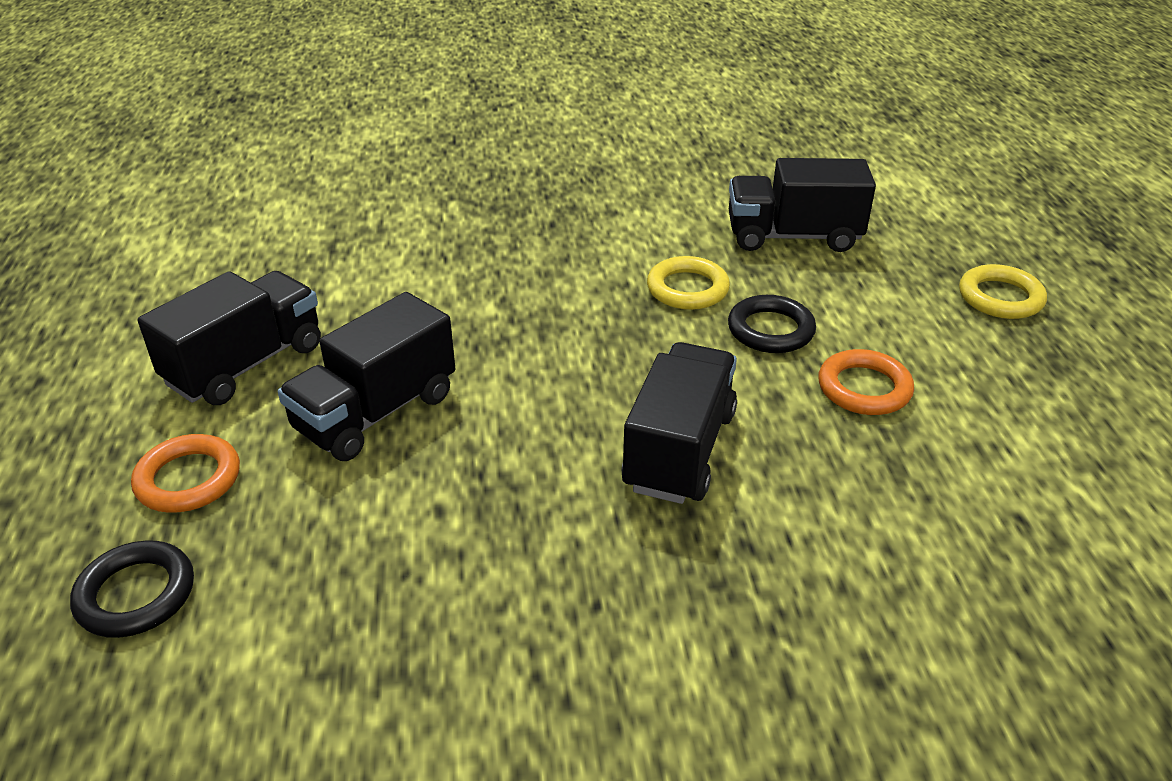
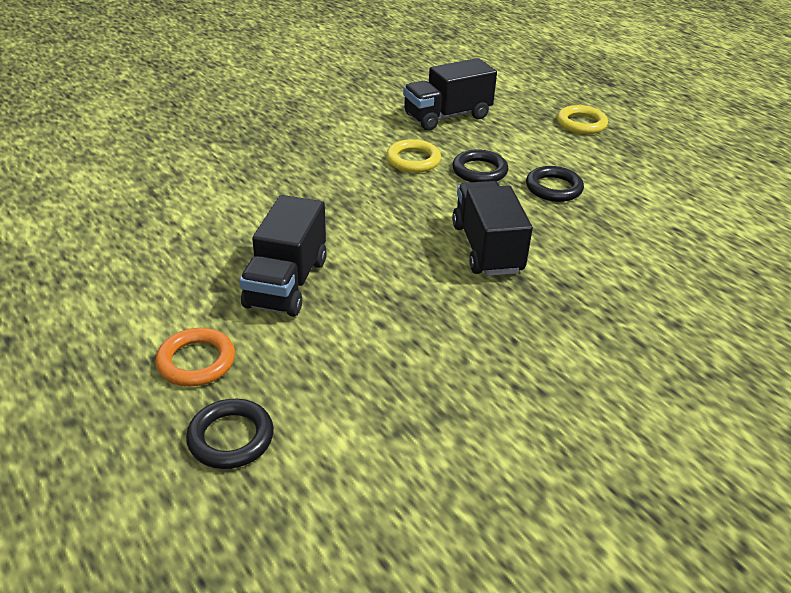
camera: 30 degrees left, 0 degrees up
black truck [138,271,321,405] -> none
orange ring [818,349,914,415] -> black ring [526,166,584,202]

